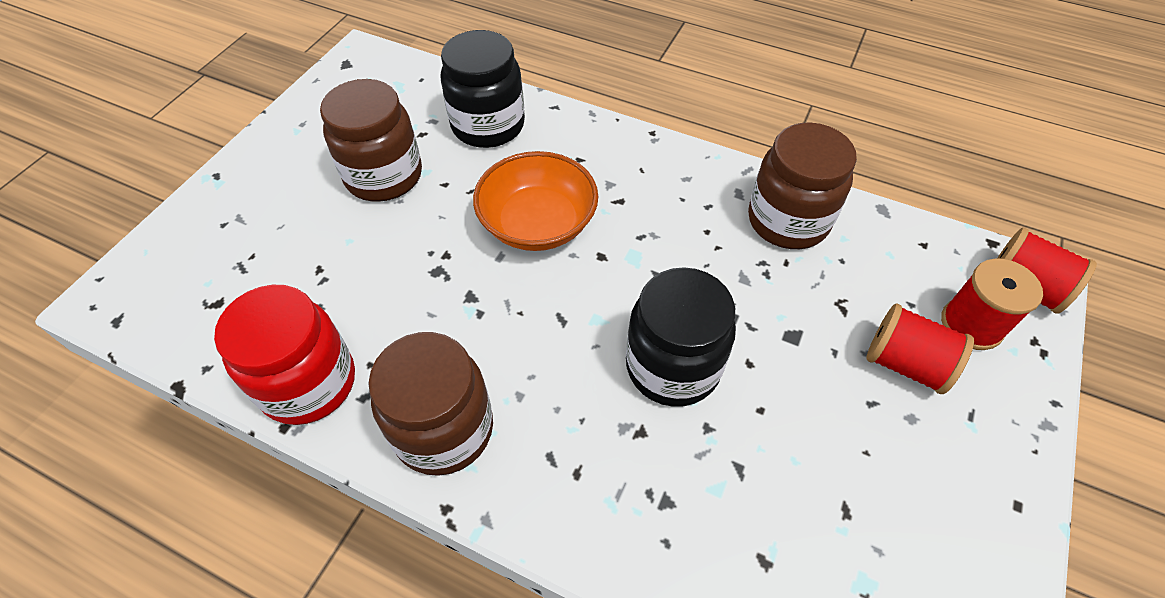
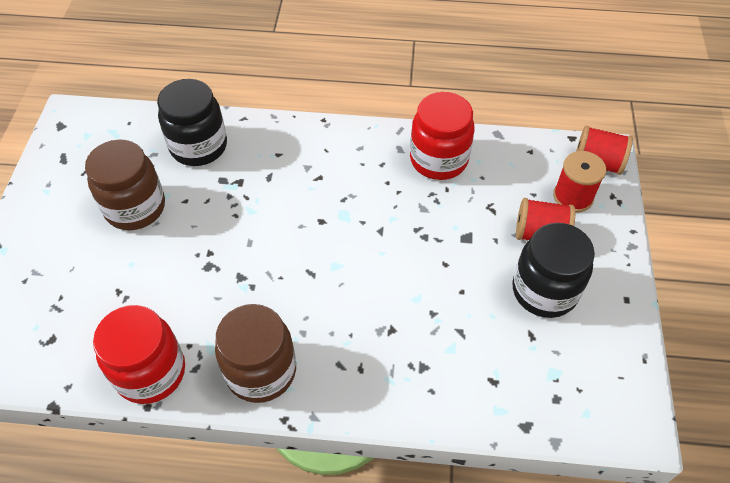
camera: 20 degrees left, 0 degrees up
orange bowl [473,151,598,251] -> none
black jar [626,267,736,407] -> black jar moved to [512,223,595,318]
brown jar [748,122,857,249] -> red jar [410,92,475,180]

